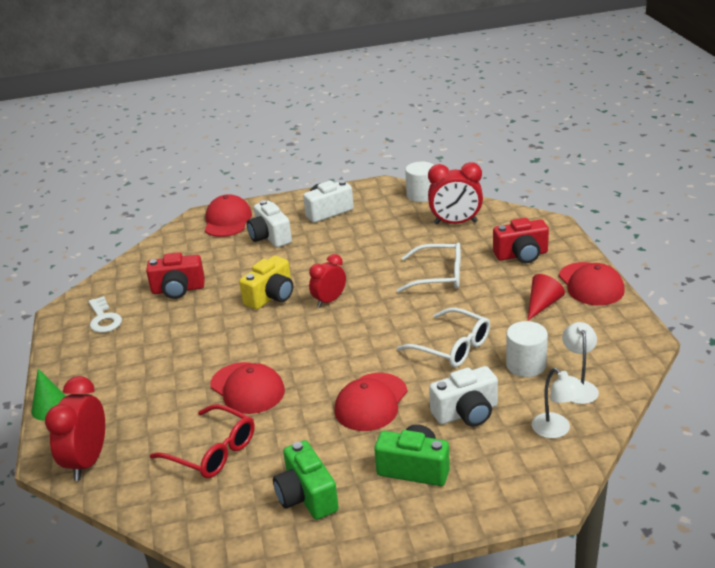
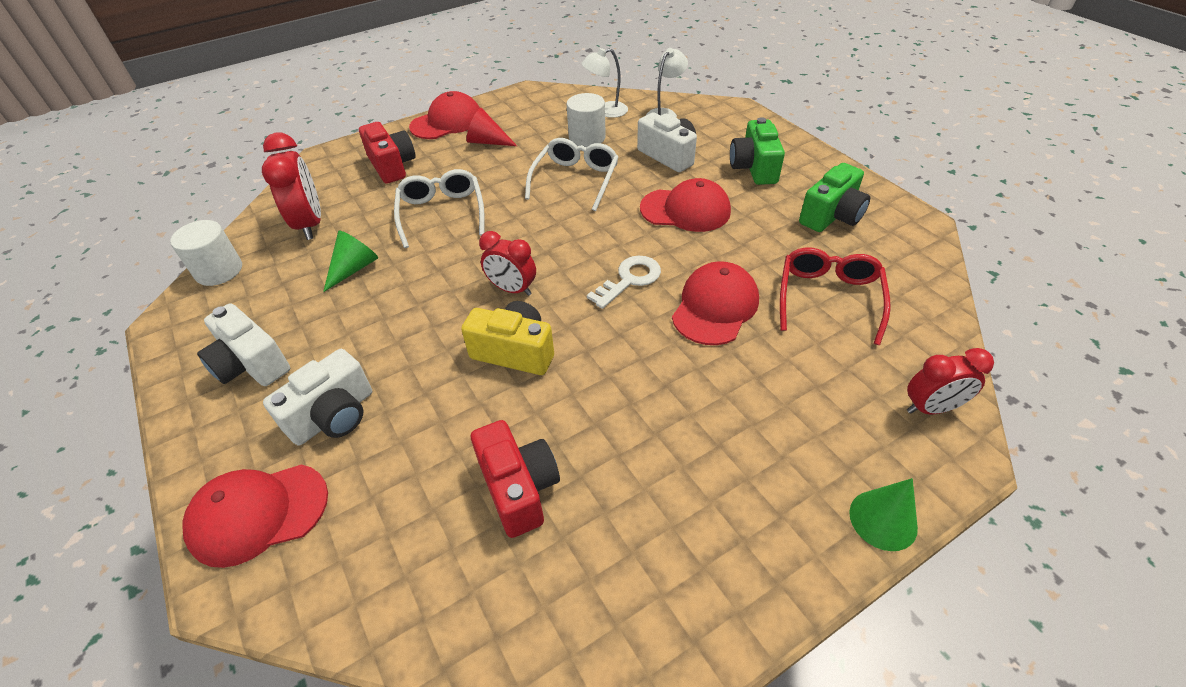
camera: 110 degrees left, 15 degrees up
red clock [45,376,105,481] -> red clock [907,348,994,414], size x0.66
white key [88,296,122,333] -> white key moved to [587,256,661,309]
none -> green cone [323,231,378,292]

